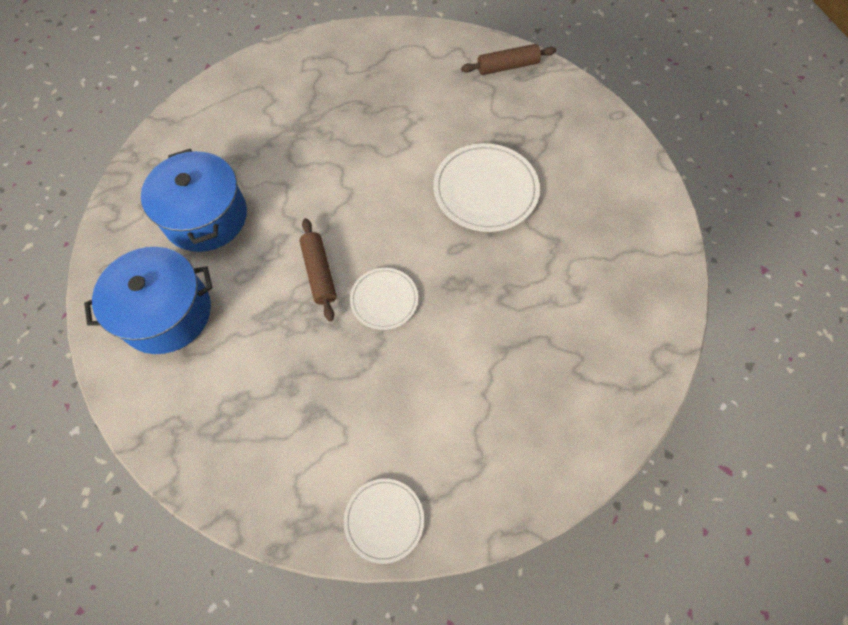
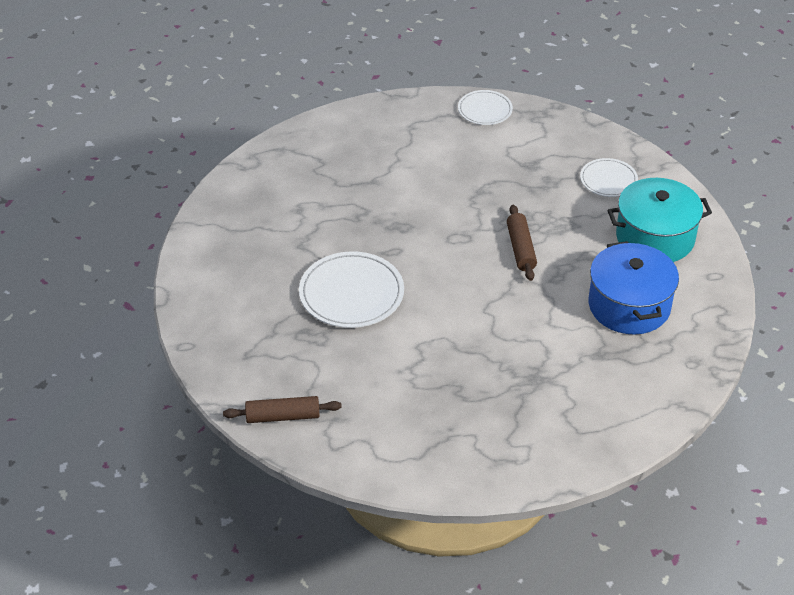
camera: 170 degrees left, 20 degrees down
blue pot [84,247,212,354] -> turquoise pot [607,178,712,262]
white plate [350,268,418,330] -> white plate moved to [580,158,638,197]

